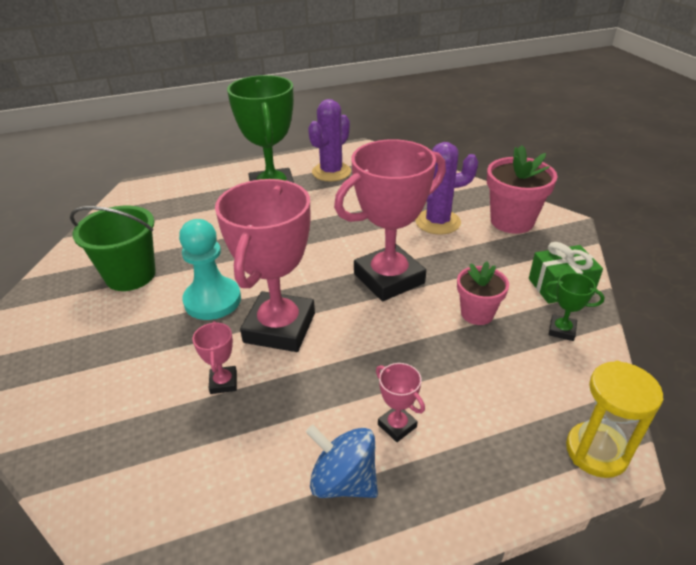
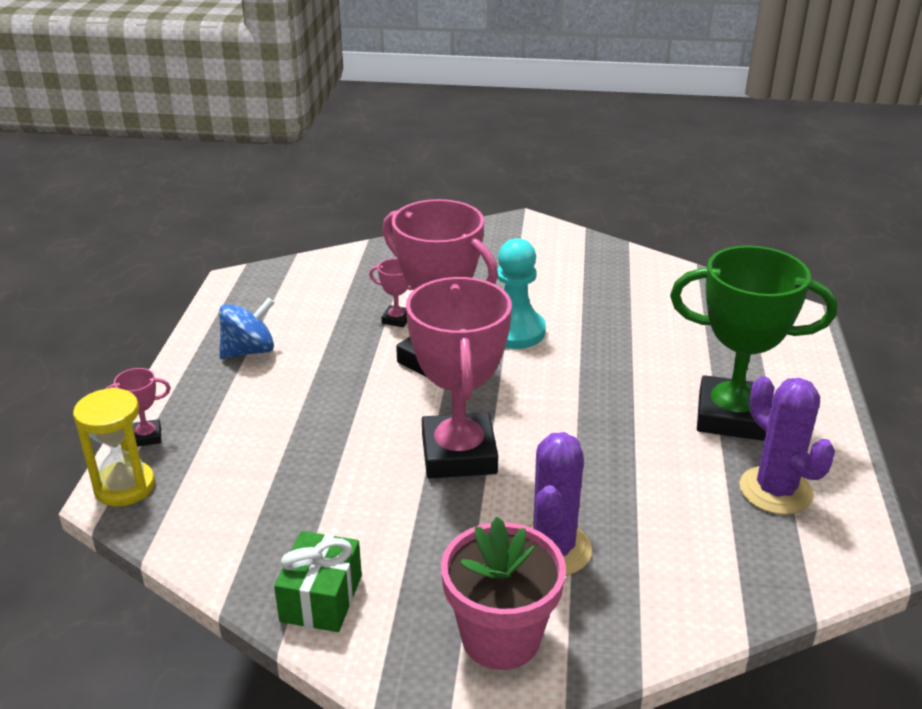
camera: 115 degrees right, 5 degrees down
green bucket [70,206,156,291] -> none
pink trophy [376,363,425,442] -> pink trophy moved to [106,368,171,447]
pink flower pot [457,262,509,325] -> none
green trophy [544,273,604,341] -> none

